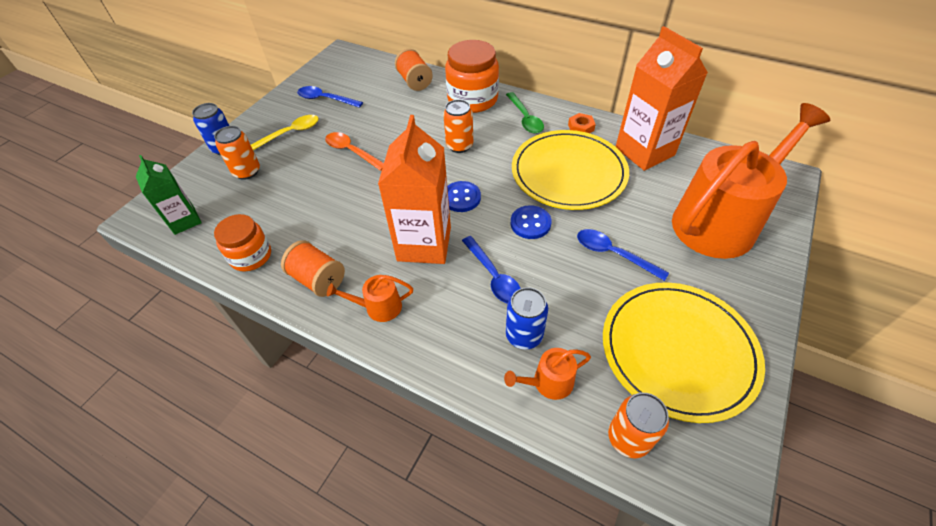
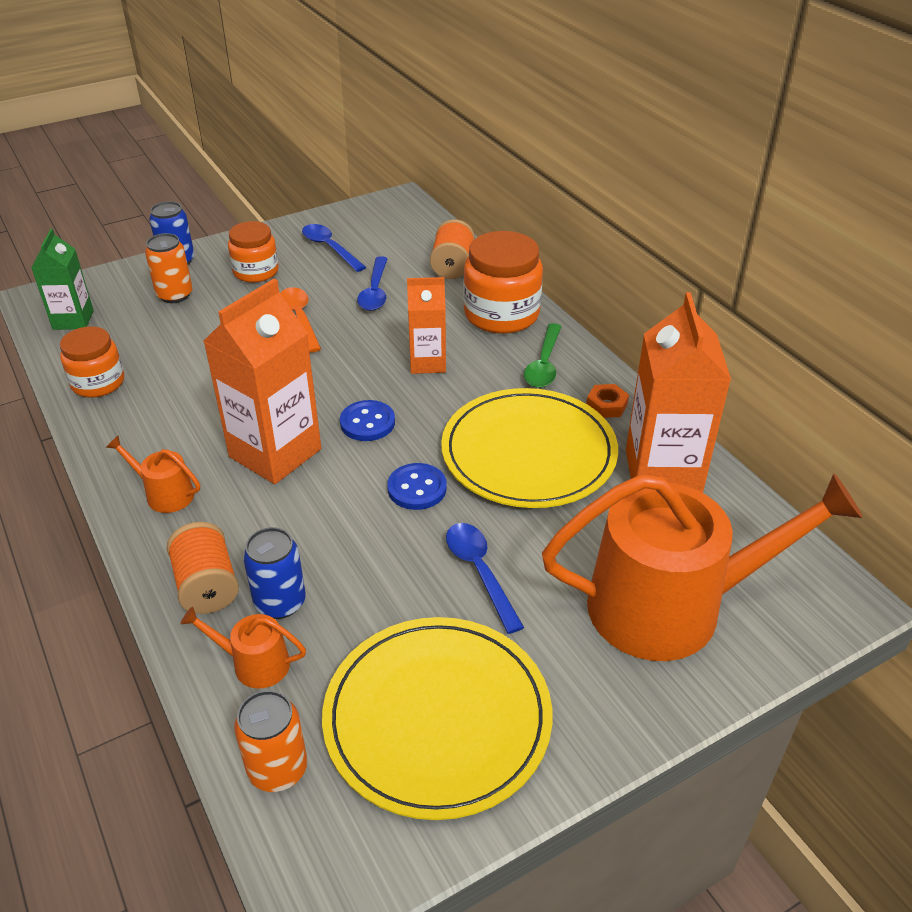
camera: 30 degrees right, 10 degrees down
yellow spoon [251,115,319,150] -> orange jar [228,221,279,283]
orange spool [281,240,345,297] -> orange spool moved to [167,522,239,614]
orange can [443,99,473,153] -> orange carton [407,277,446,374]
blue spoon [462,236,521,304] -> blue spoon moved to [357,256,388,311]

